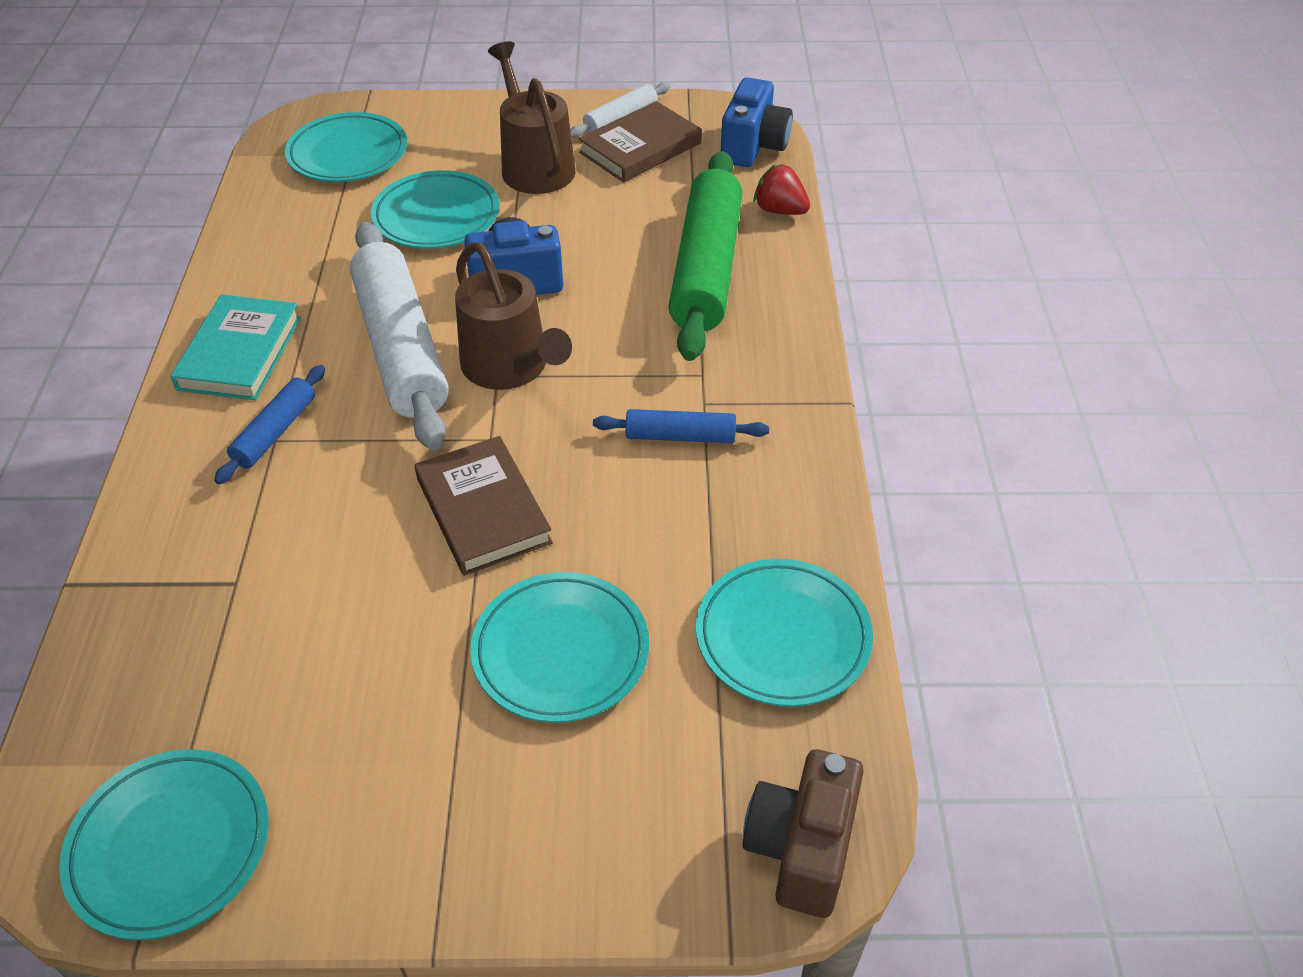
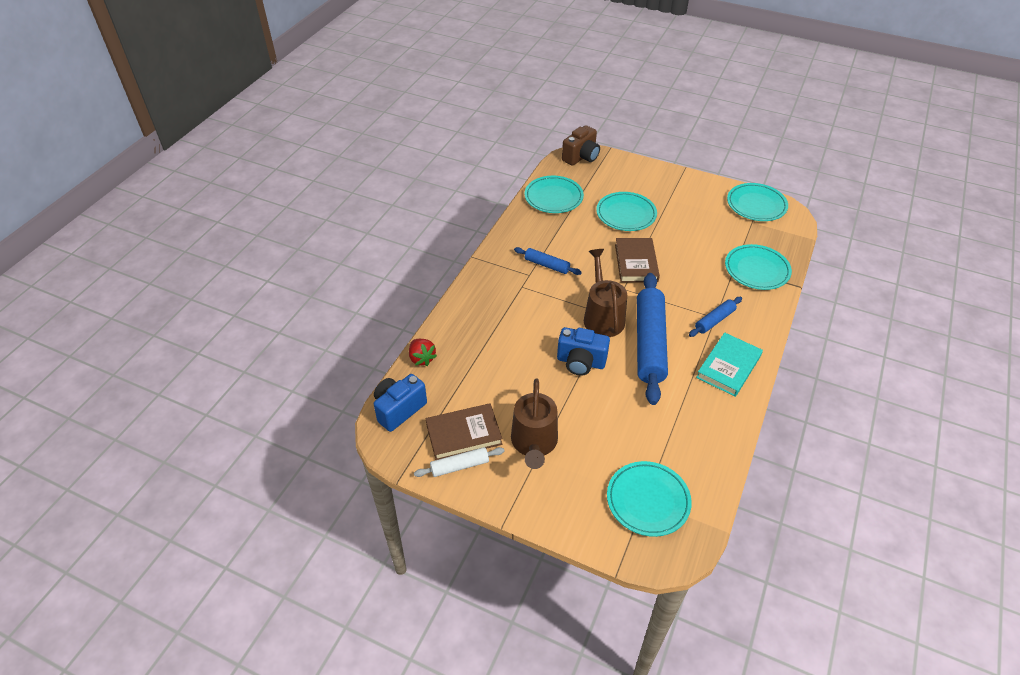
camera: 155 degrees left, 0 degrees up
white rolling pin [350,222,449,450] -> blue rolling pin [637,273,668,405]
turquoise plate [371,170,500,249] -> turquoise plate moved to [725,244,792,290]
green rolling pin [668,151,742,361] -> none

